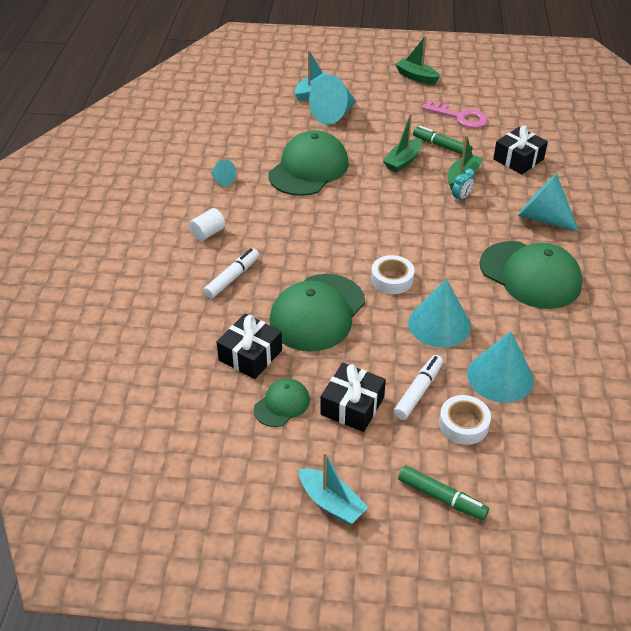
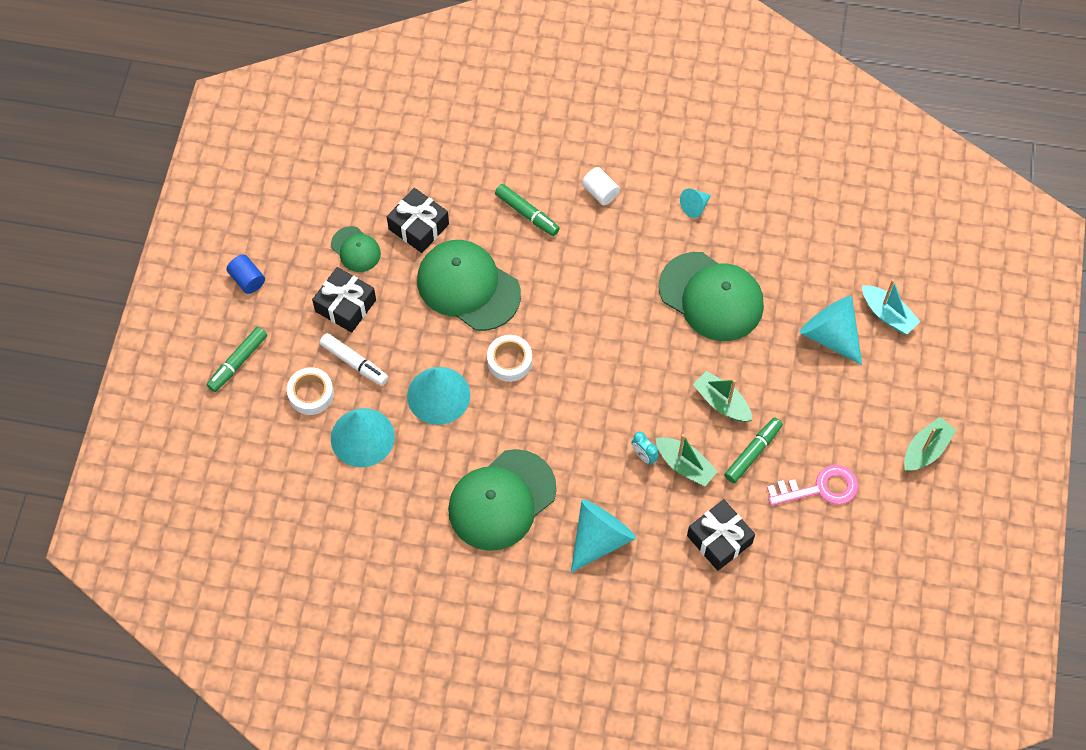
camera: 95 degrees right, 20 degrees up
white marker [203,248,259,299] -> green marker [495,184,560,236]
turquoise boat [299,452,368,525] -> blue cylinder [227,255,265,294]
pink key [422,100,488,128] -> pink key turned 135 degrees counterclockwise [767,465,858,506]

